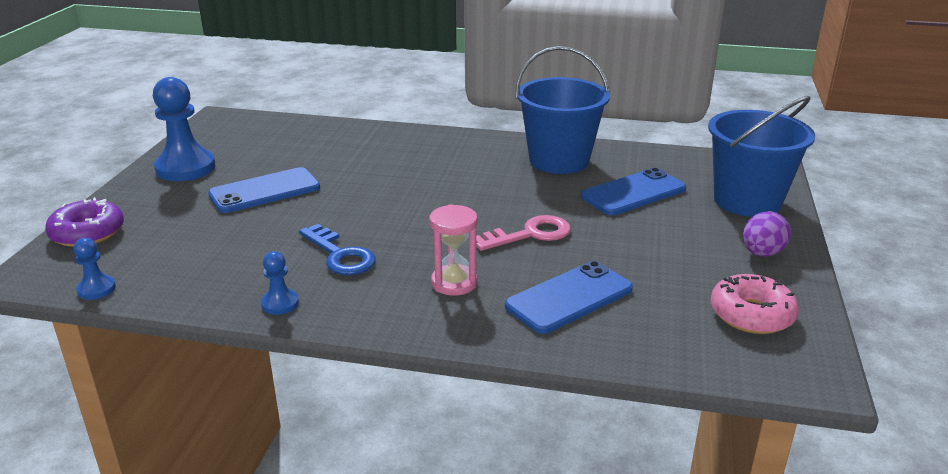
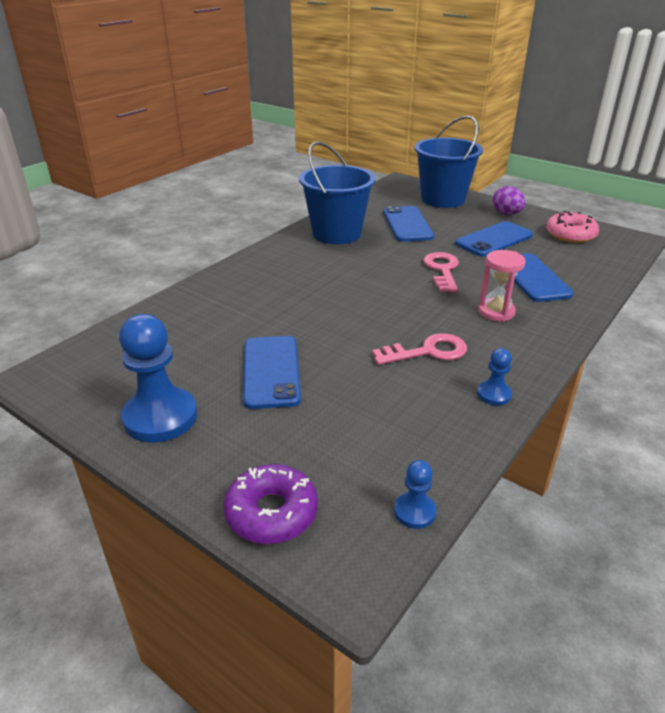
camera: 65 degrees left, 5 degrees up
blue key [299,224,376,275] -> pink key [372,333,467,365]
none -> blue phone [455,221,533,257]

